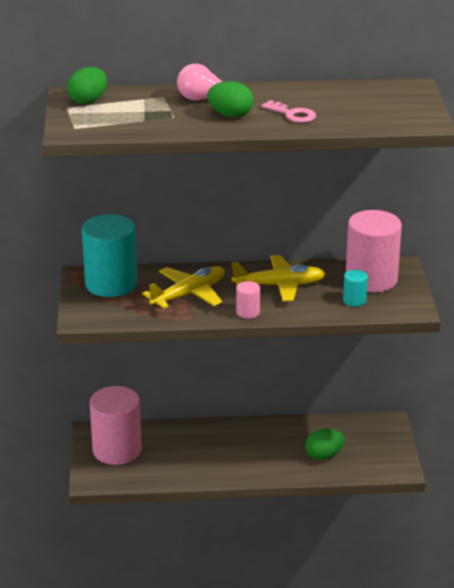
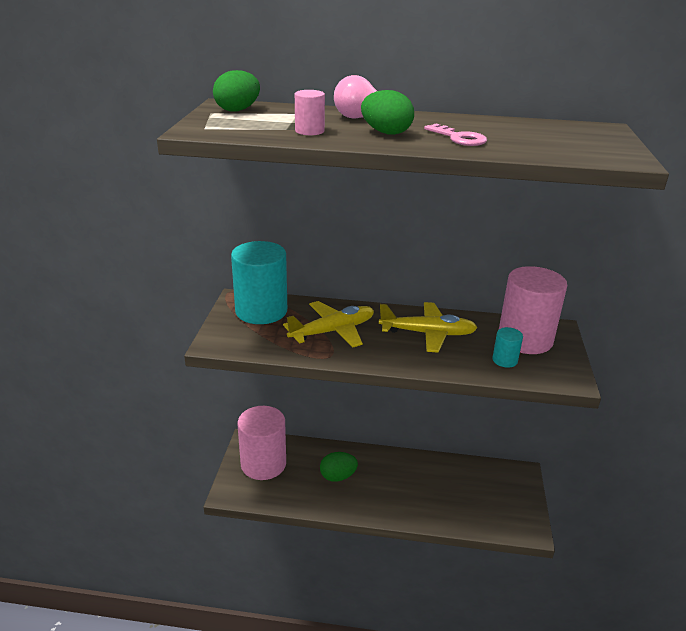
camera: 10 degrees right, 0 degrees up
pink cylinder [236,281,260,319] -> pink cylinder moved to [295,90,325,135]
green egg [305,428,344,460] -> green egg moved to [320,452,358,482]

